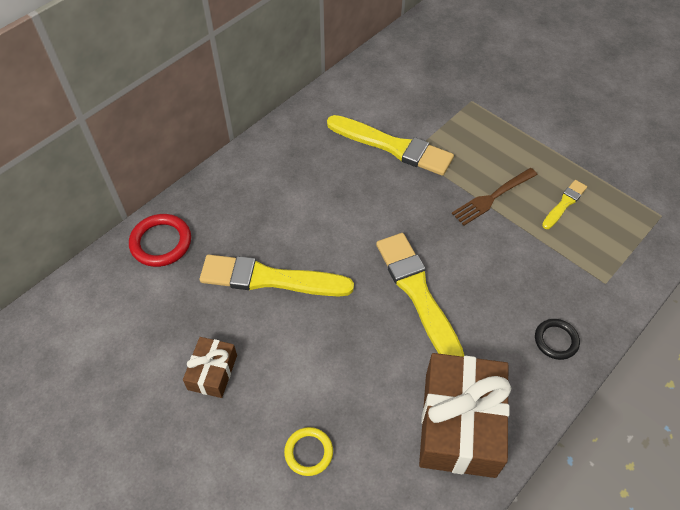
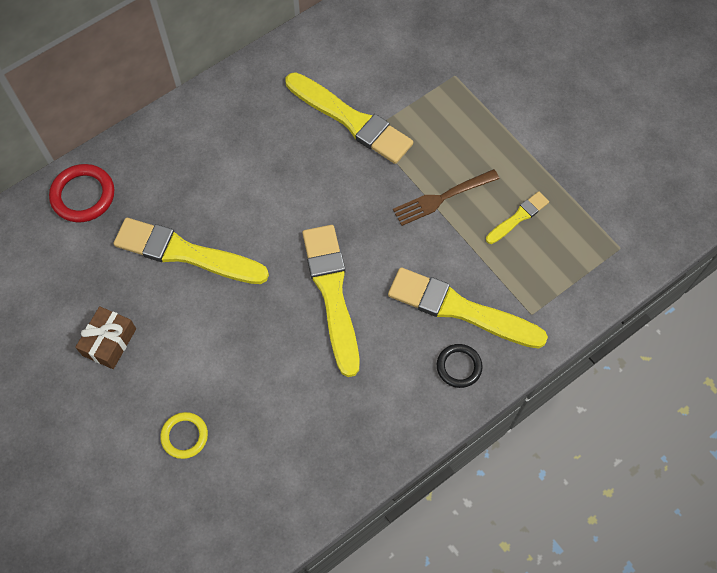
camera: 10 degrees right, 10 degrees up
brown gift [419,353,511,478] -> none
none -> yellow brush [388,267,548,349]

